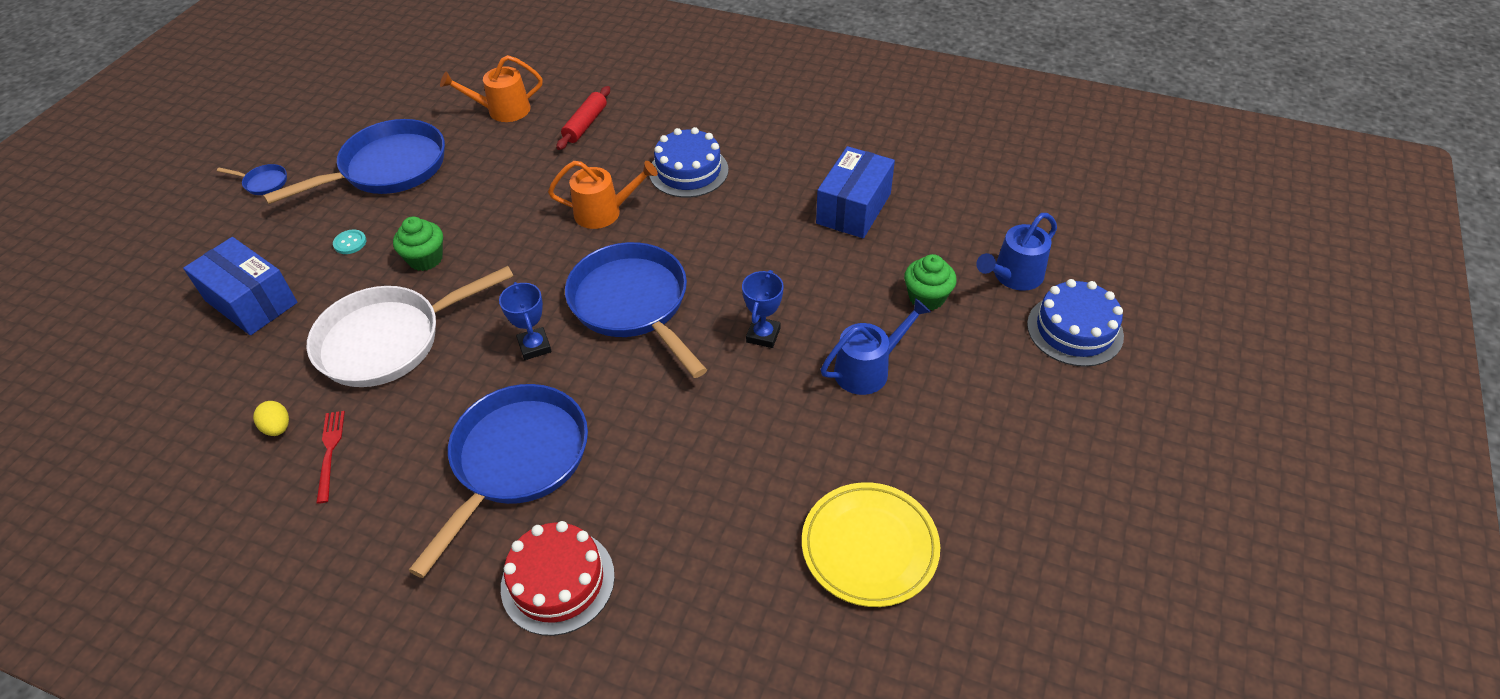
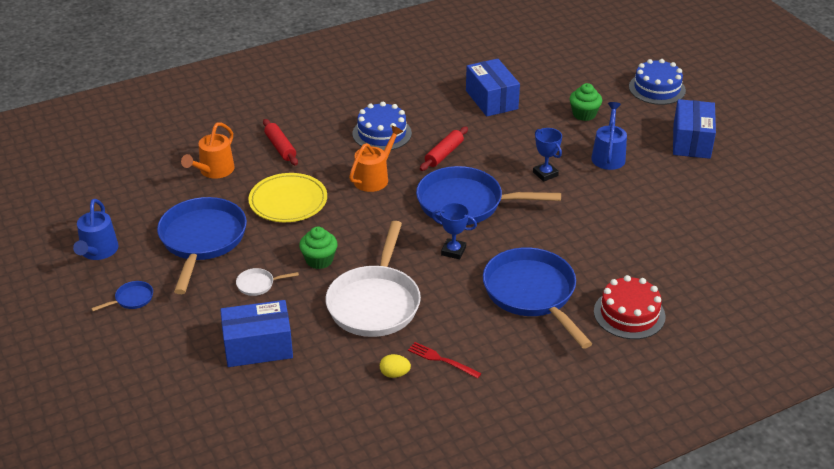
camera: 50 degrees left, 10 degrees down
turquoise button [333,229,366,254] -> white pan [236,268,299,296]
yellow plate [802,482,940,607] -> yellow plate moved to [248,173,327,222]
blue watering can [976,213,1057,291] -> blue watering can moved to [73,199,119,260]
none -> red rolling pin [420,127,468,171]
none -> blue box [673,99,716,159]

